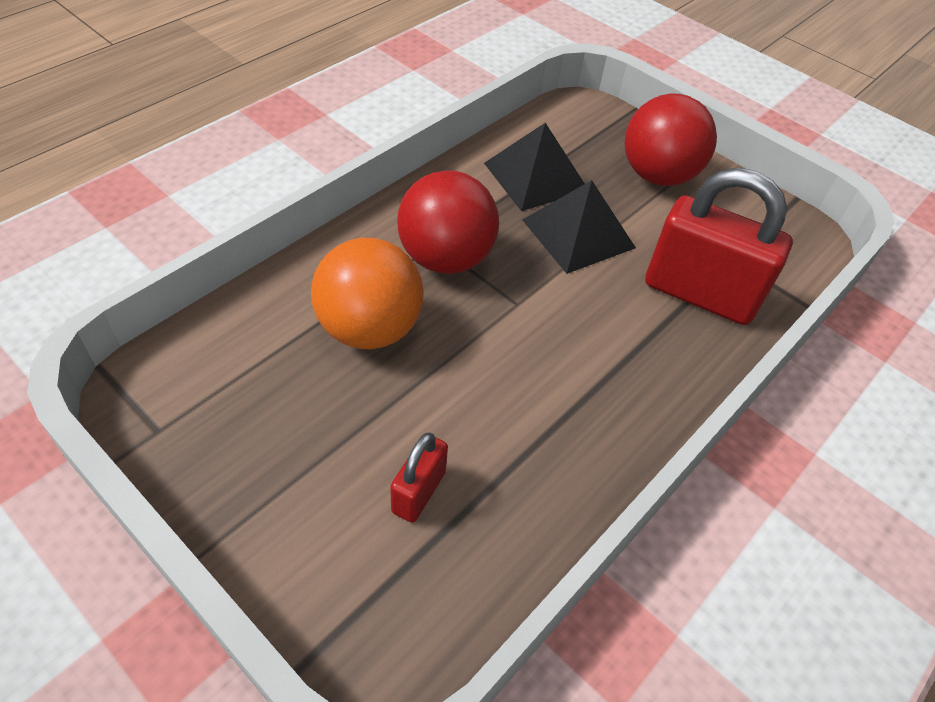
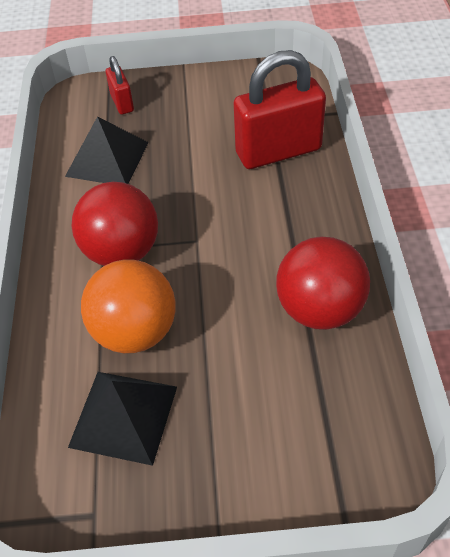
camera: 40 degrees left, 0 degrees up
red padlock [390,433,448,523] -> red padlock moved to [106,56,134,114]
black pyramid [522,180,636,274] -> black pyramid moved to [68,372,177,466]
red ball [624,94,717,186] -> red ball moved to [276,236,370,330]

